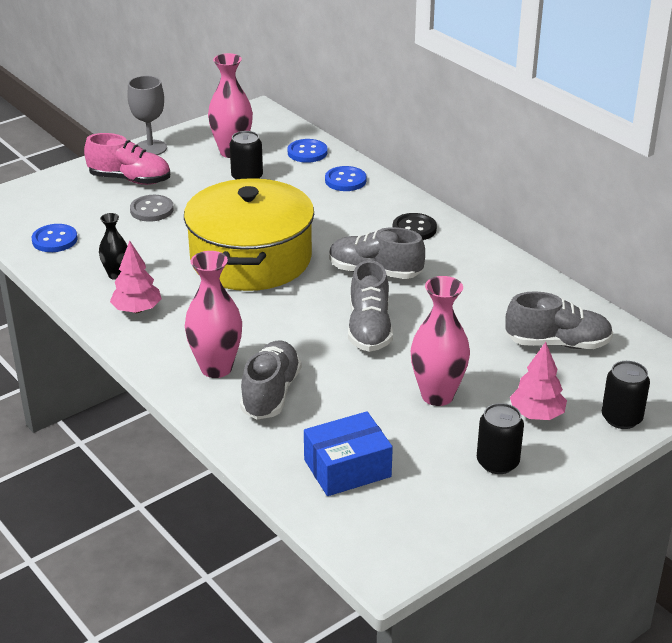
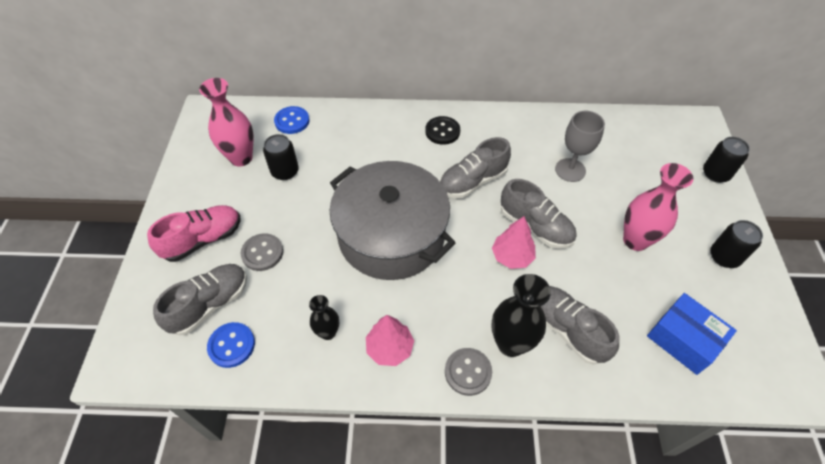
camera: 50 degrees left, 20 degrees up
grey goblet [127,76,167,155] -> grey goblet moved to [555,111,605,182]
yellow pot [184,178,314,291] -> grey pot [330,161,456,280]
pink vase [185,251,242,378] -> black vase [491,274,551,357]
blue box [304,411,393,496] -> blue box turned 60 degrees counterclockwise [647,293,737,375]
blue button [325,166,367,191] -> none
grey shoe [505,291,613,349] -> grey shoe moved to [153,264,247,336]
pink tree [510,342,567,420] -> pink tree moved to [492,216,536,269]
none -> grey button [445,348,492,396]

